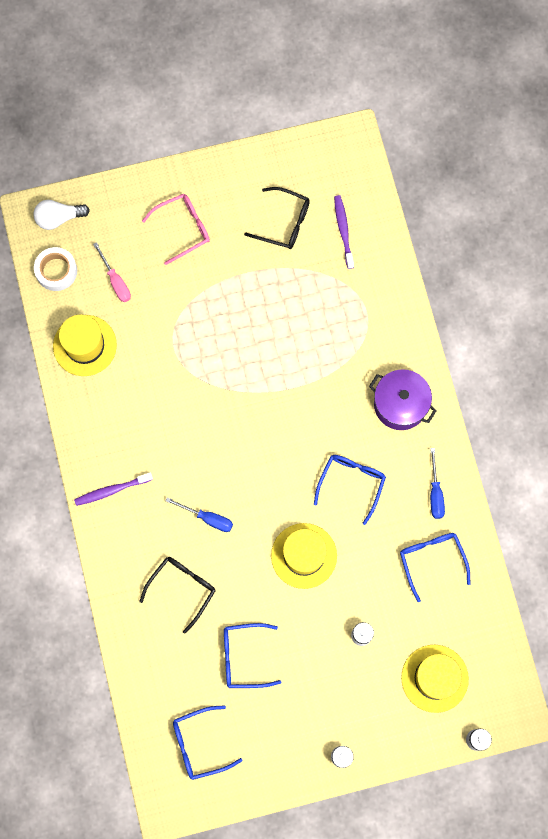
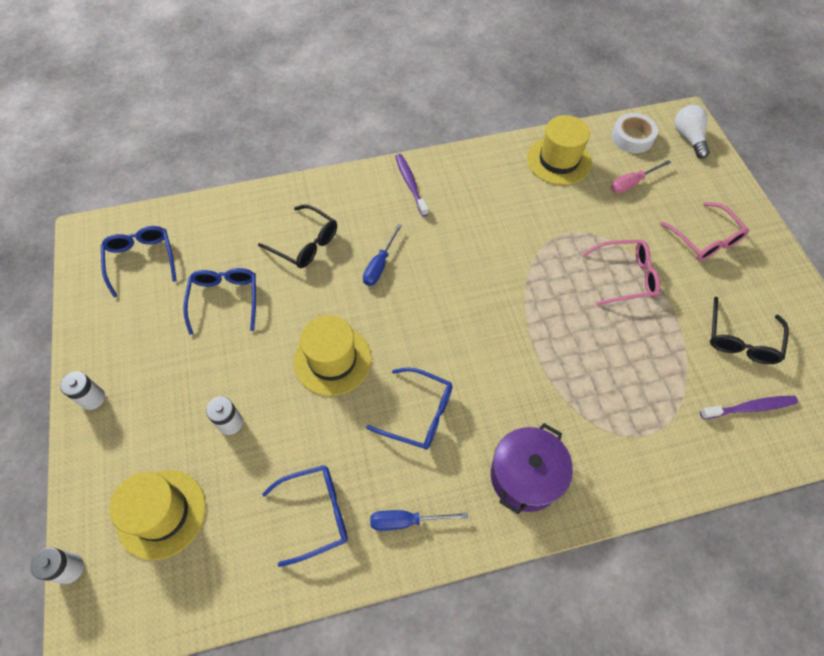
camera: 90 degrees right, 15 degrees down
none -> pink glasses [583,240,660,306]

